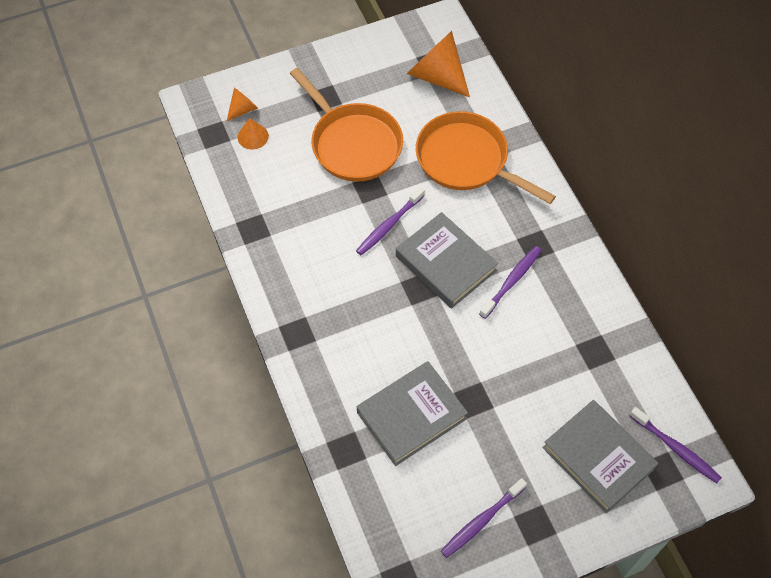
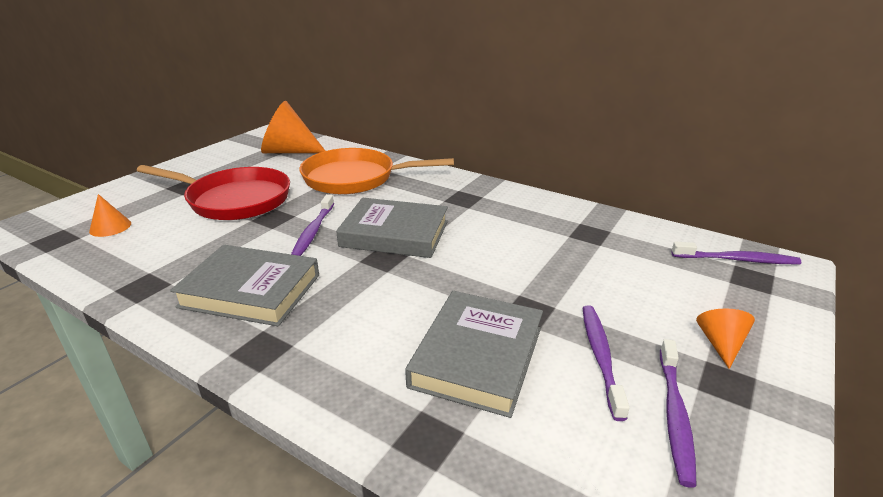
camera: 35 degrees left, 30 degrees down
orange cone [227,88,258,121] -> orange cone moved to [696,308,755,369]
orange pan [290,68,403,182] -> red pan [137,165,290,220]
purple toothbrush [479,246,542,319] -> purple toothbrush moved to [583,305,630,421]
grey book [542,400,658,513] -> grey book moved to [170,245,319,326]

